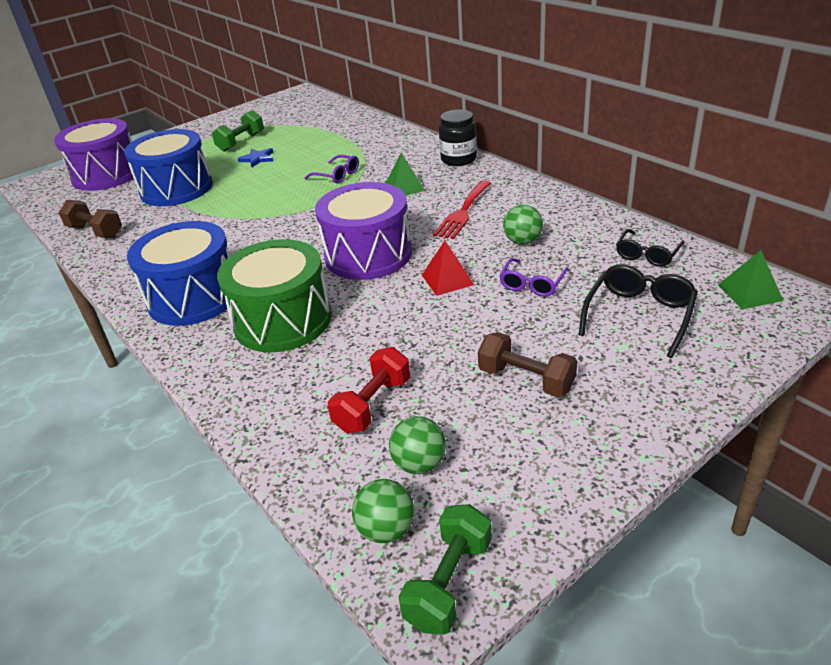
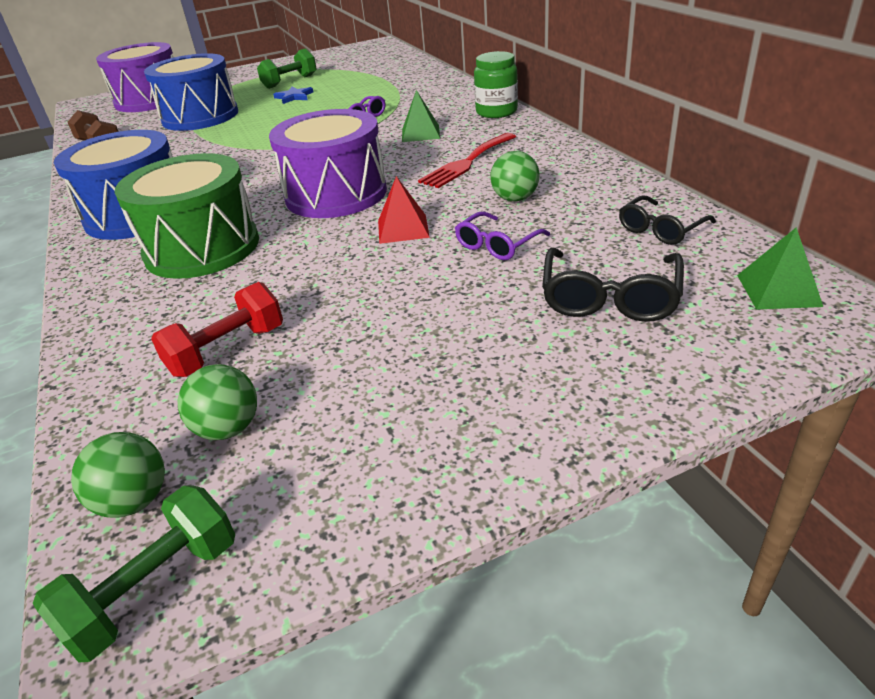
camera: 15 degrees right, 0 degrees up
black jar [439,109,477,166] -> green jar [474,51,518,118]
brown dumbbell [478,332,577,397] -> none
black glasses [579,264,698,358] -> black glasses turned 150 degrees clockwise [542,248,684,322]

